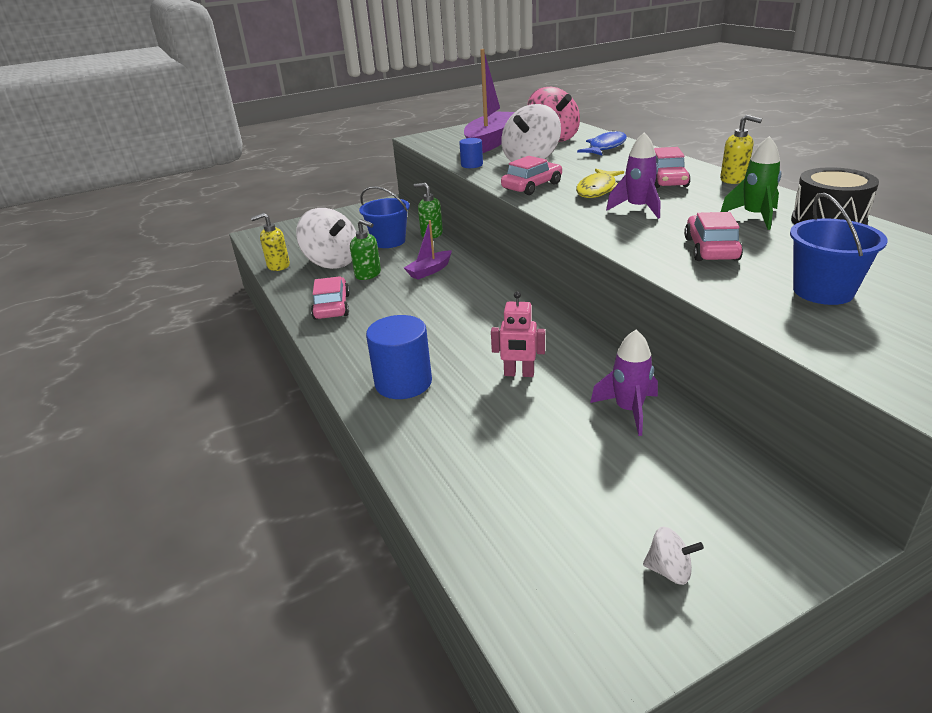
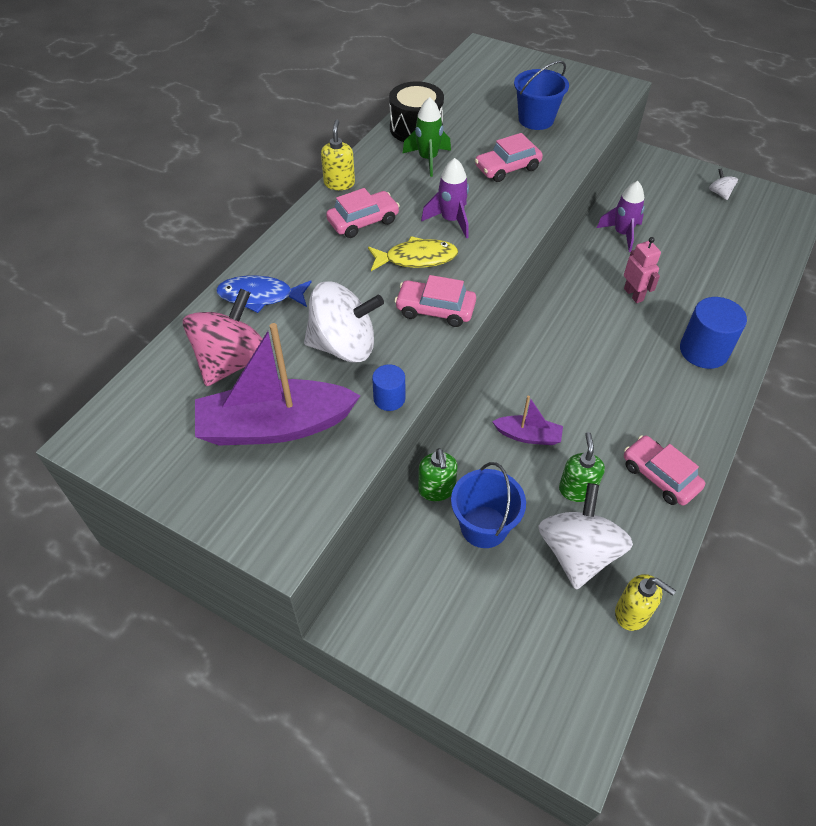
camera: 125 degrees left, 20 degrees up
pink car [311,276,350,320] -> pink car turned 90 degrees clockwise [624,435,705,505]

